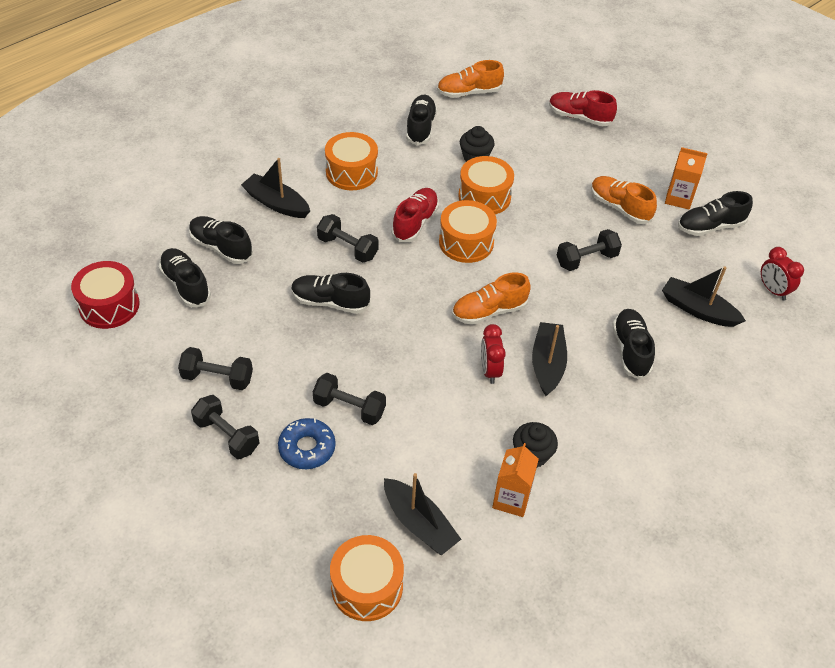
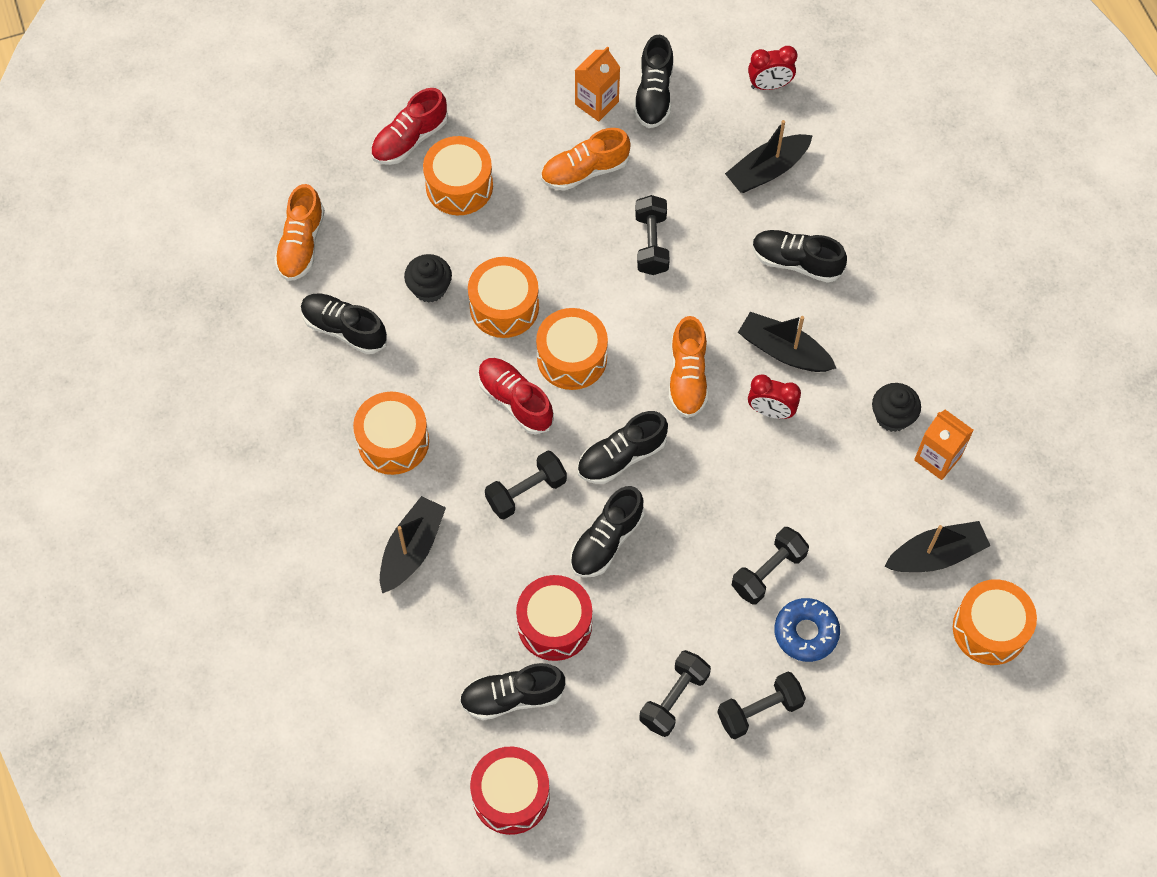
camera: 65 degrees left, 15 degrees up
black shoe [189,216,253,264] -> black shoe moved to [577,411,668,484]
black boat [241,158,310,218] -> black boat turned 150 degrees clockwise [380,496,446,594]
none -> orange drum [423,136,493,215]
none -> red drum [516,575,592,661]

